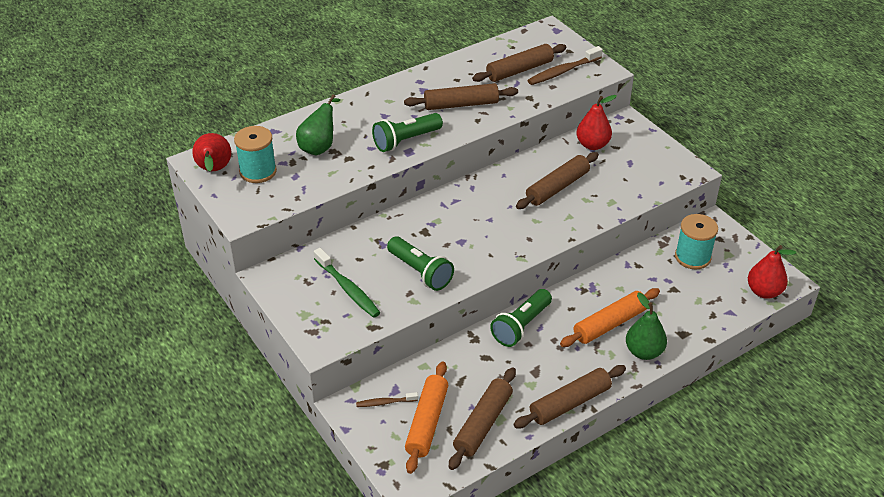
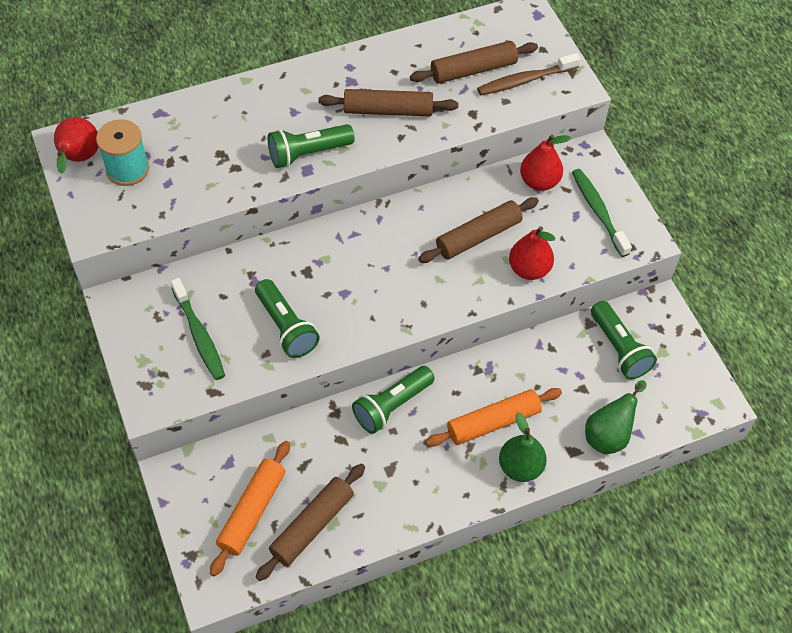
camera: 10 degrees right, 15 degrees up
green pear [296,94,340,155] -> green pear moved to [585,380,647,454]
brown toothbrush [356,392,418,407] -> none
brown rolling pin [513,365,626,428] -> none
turquoise spool [675,214,718,270] -> green flashlight [591,301,657,379]
red pear [748,245,796,299] -> red pear moved to [509,226,555,280]
none -> green toothbrush [572,169,632,257]

